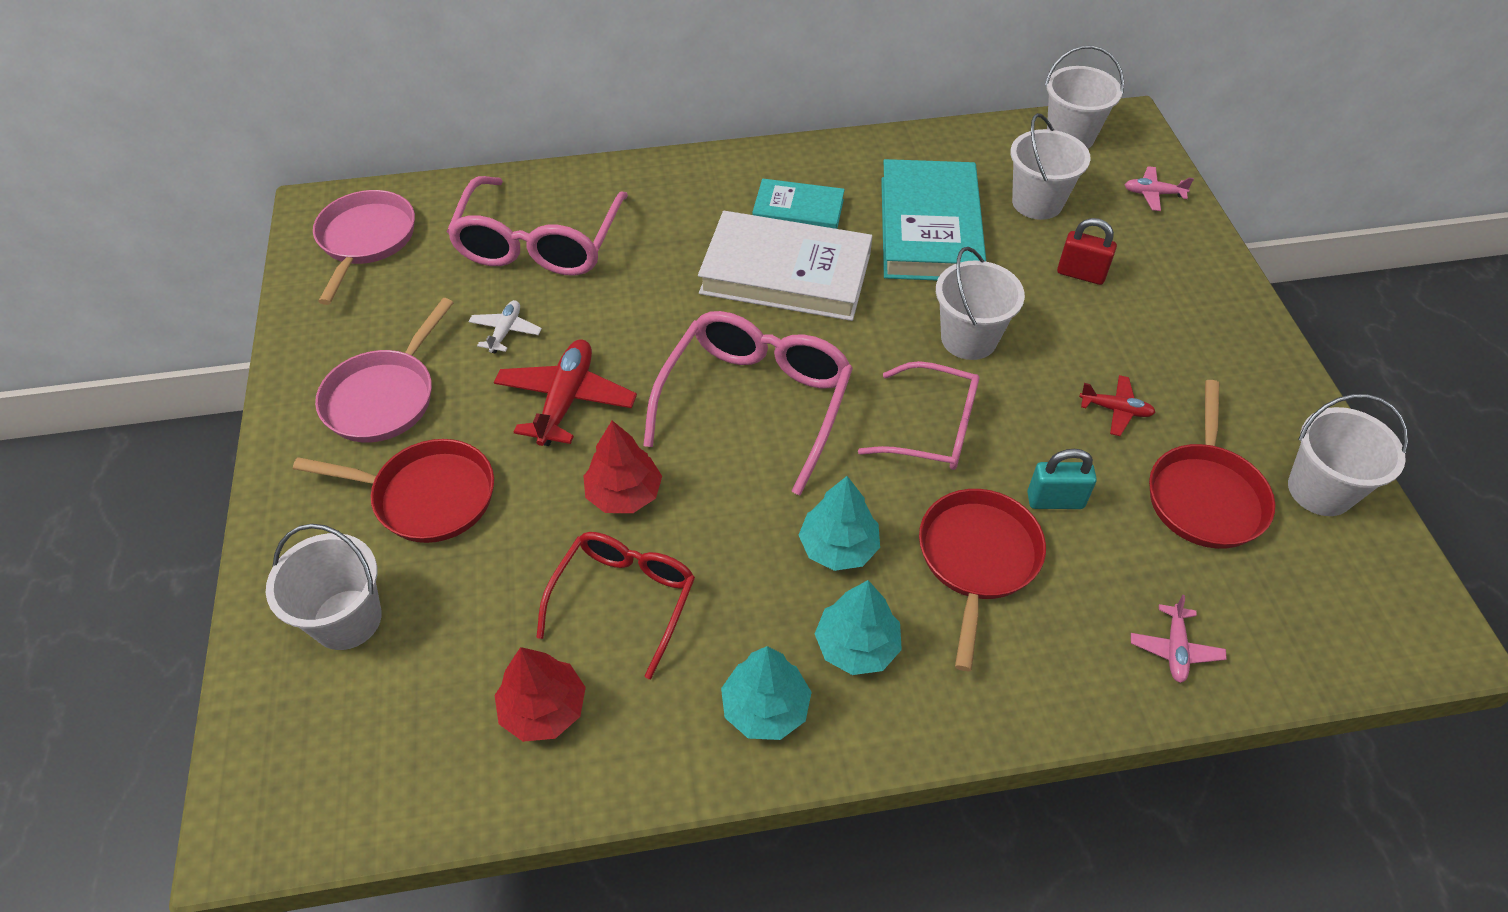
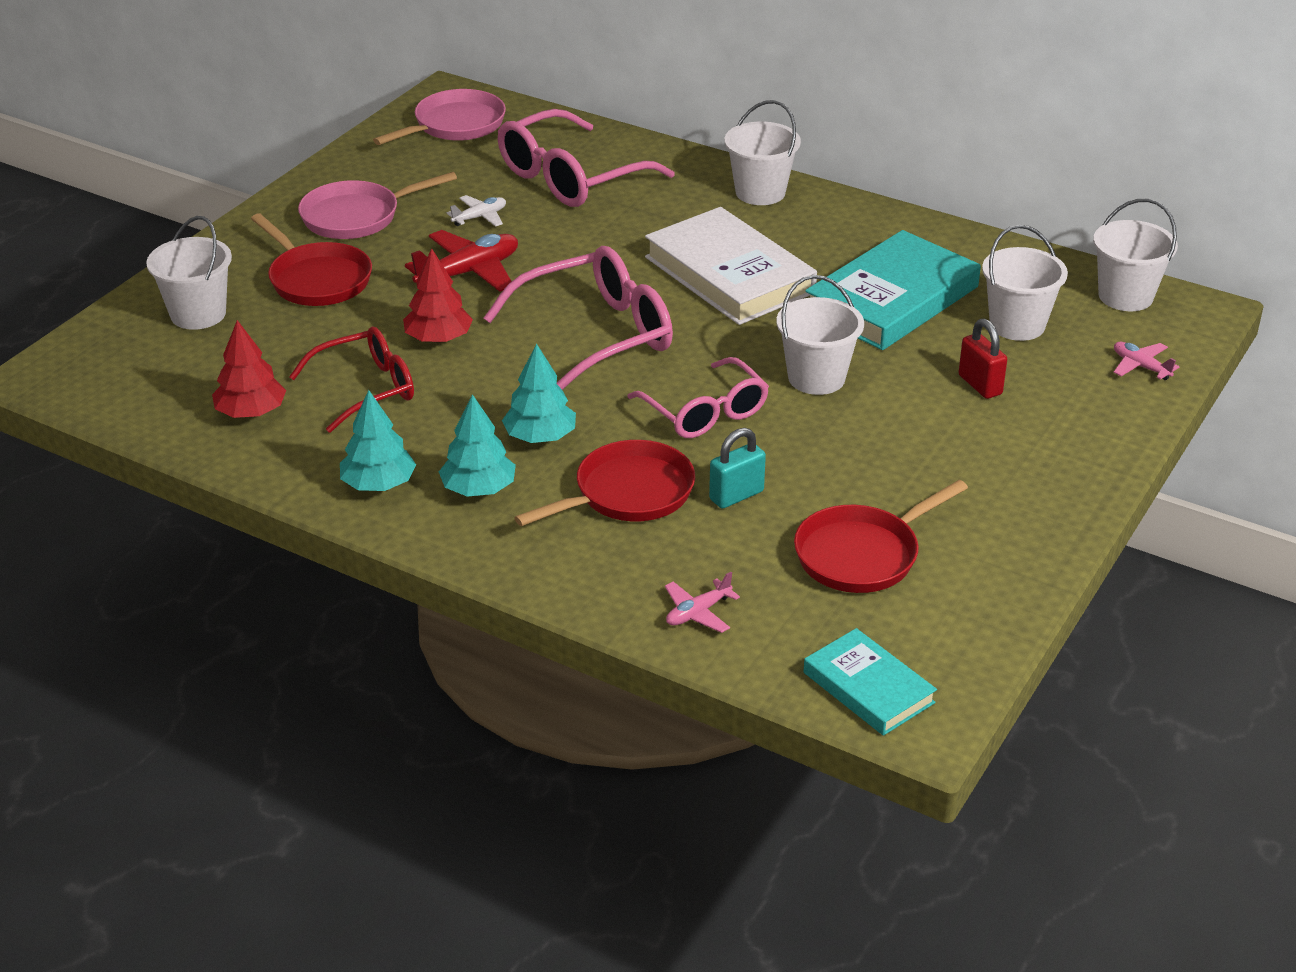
camera: 40 degrees right, 15 degrees down
turquoise book [752,179,845,229] -> turquoise book moved to [804,628,937,736]
turquoise padlock [1027,449,1097,509] -> turquoise padlock turned 75 degrees counterclockwise [709,428,766,509]
red plane [1079,375,1156,436] -> none
white bucket [1288,394,1408,516] -> white bucket moved to [724,100,801,205]

